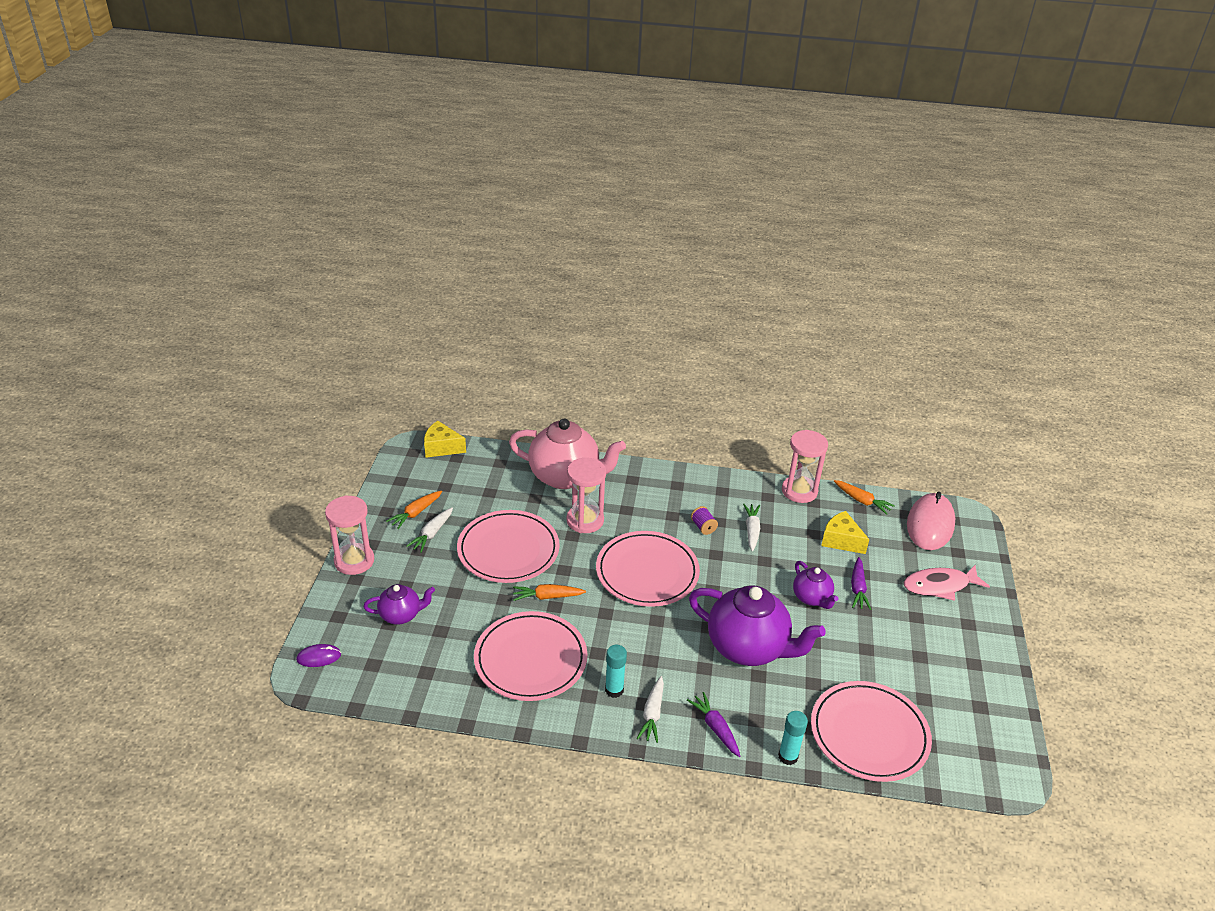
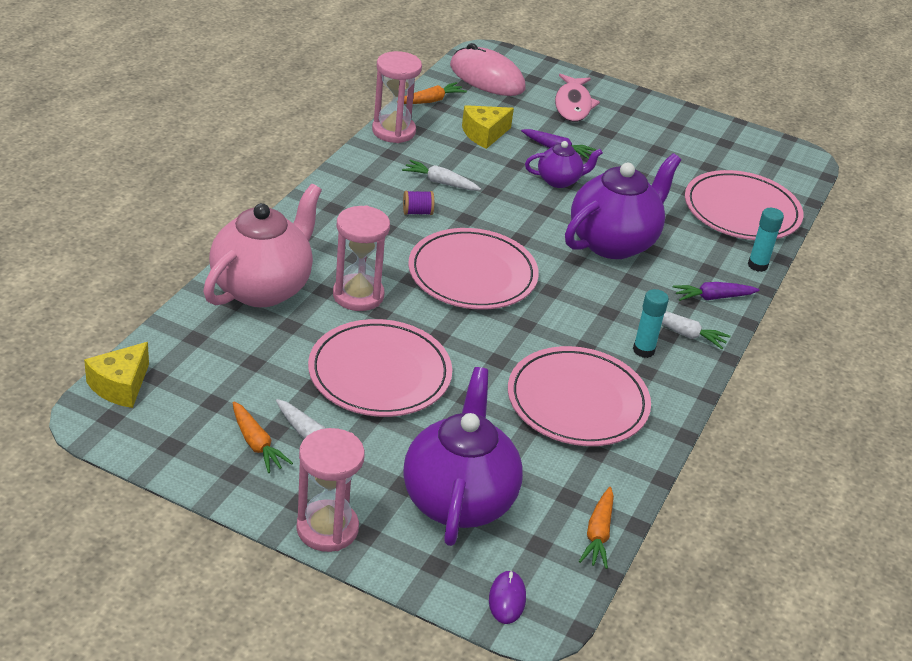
camera: 75 degrees left, 0 degrees up
purple teapot [364,584,435,625] -> purple teapot [403,367,523,546], size x1.94
orange carrot [513,584,586,601] -> orange carrot moved to [579,487,614,569]

